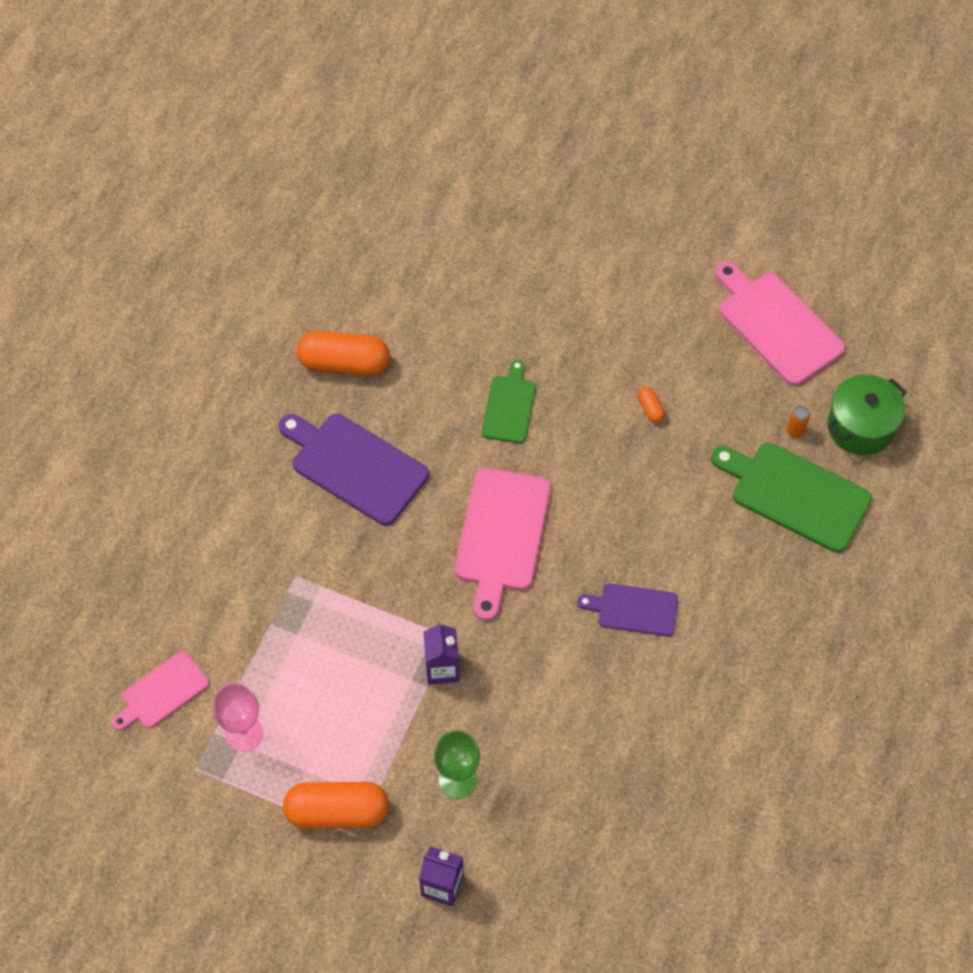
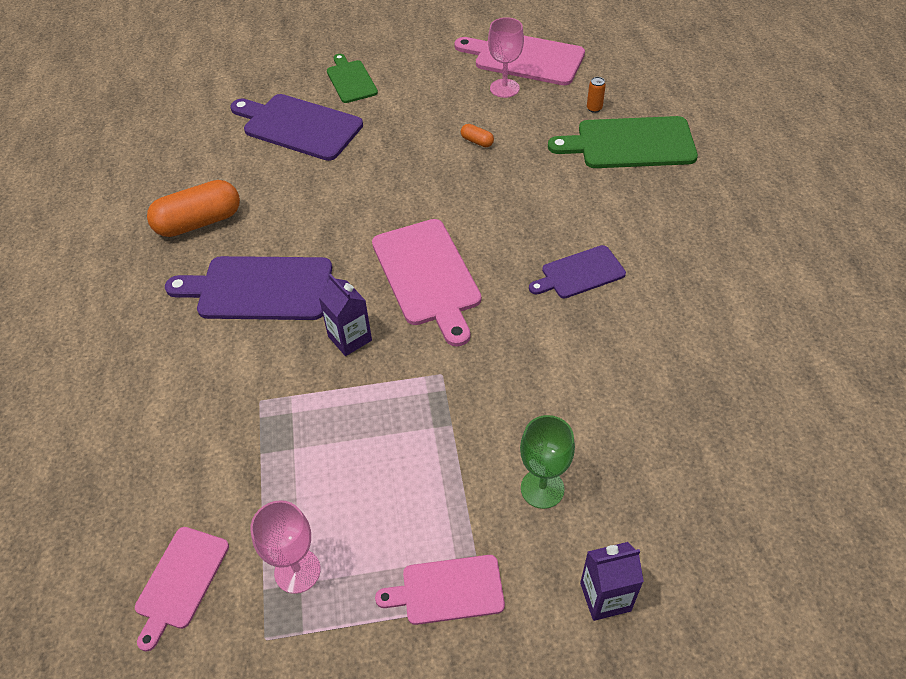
camera: 30 degrees left, 10 degrees down
orange capsule [283,782,389,829] -> pink cutting board [375,555,505,625]
purple carton [423,622,460,685] -> purple carton moved to [318,274,372,356]
green cutting board [482,360,536,443] -> green cutting board moved to [327,54,378,103]
green pot [828,374,906,455] -> none
none -> purple cutting board [230,94,363,161]
none -> pink goblet [488,17,524,98]

